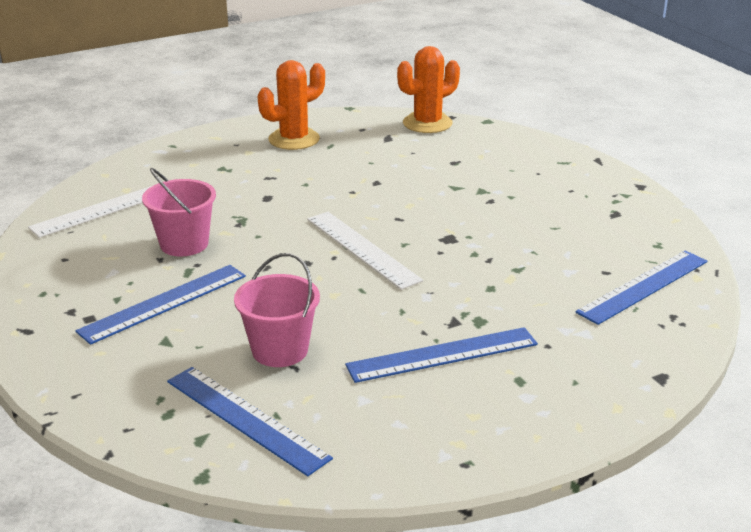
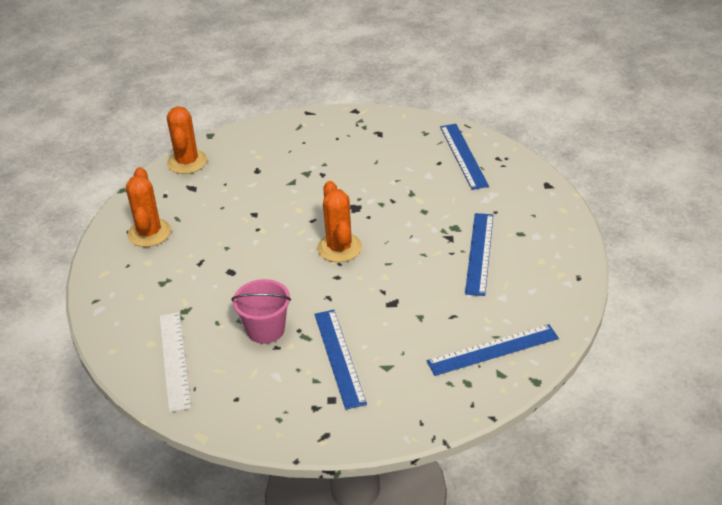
camera: 60 degrees left, 10 degrees up
pink bucket [234,253,320,367] -> none
white ruler [307,212,423,290] -> orange cactus [317,181,362,262]

